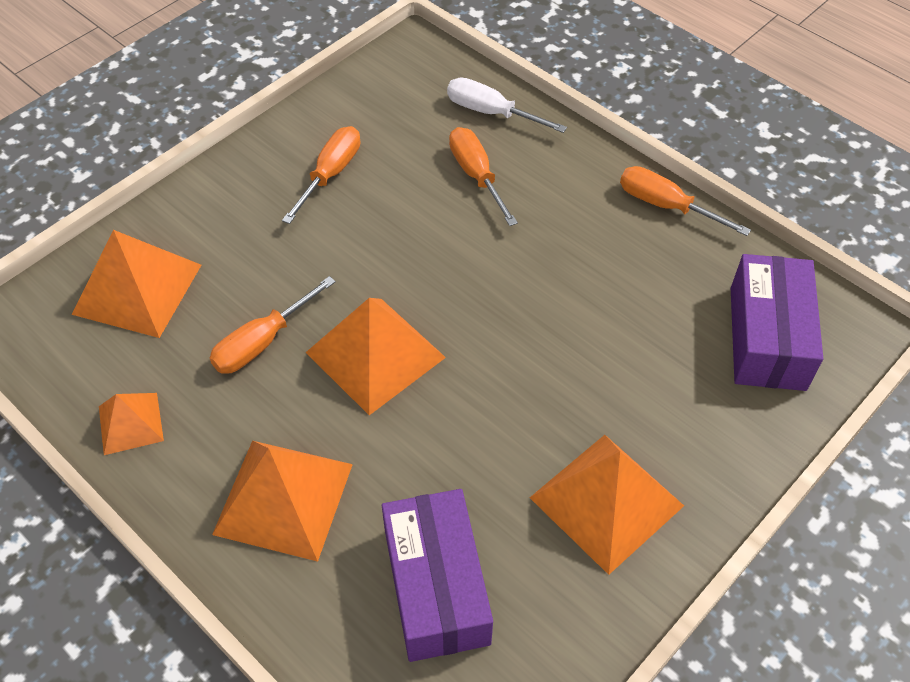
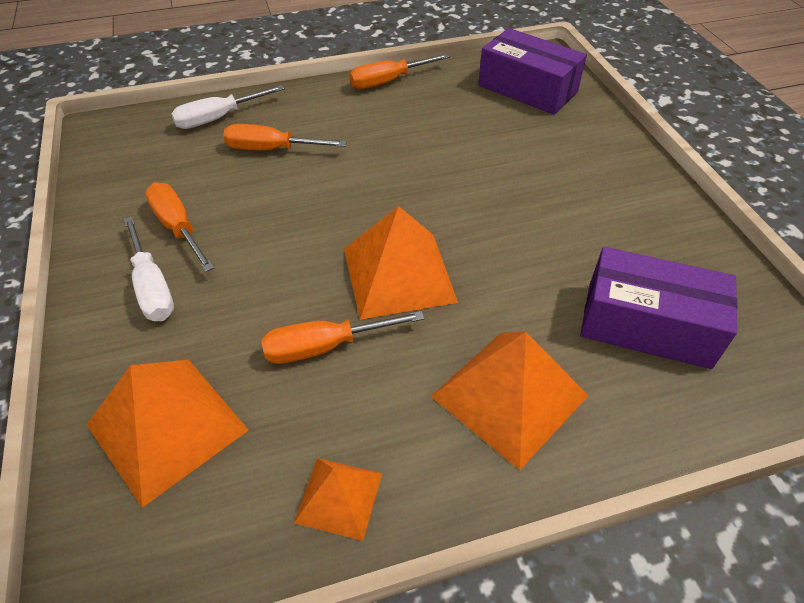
camera: 60 degrees left, 5 degrees down
orange screwdriver [210,276,336,374] -> orange screwdriver turned 90 degrees clockwise [261,311,425,364]
orange pyramid [530,435,684,575] -> none
none -> white screwdriver [123,216,174,321]

